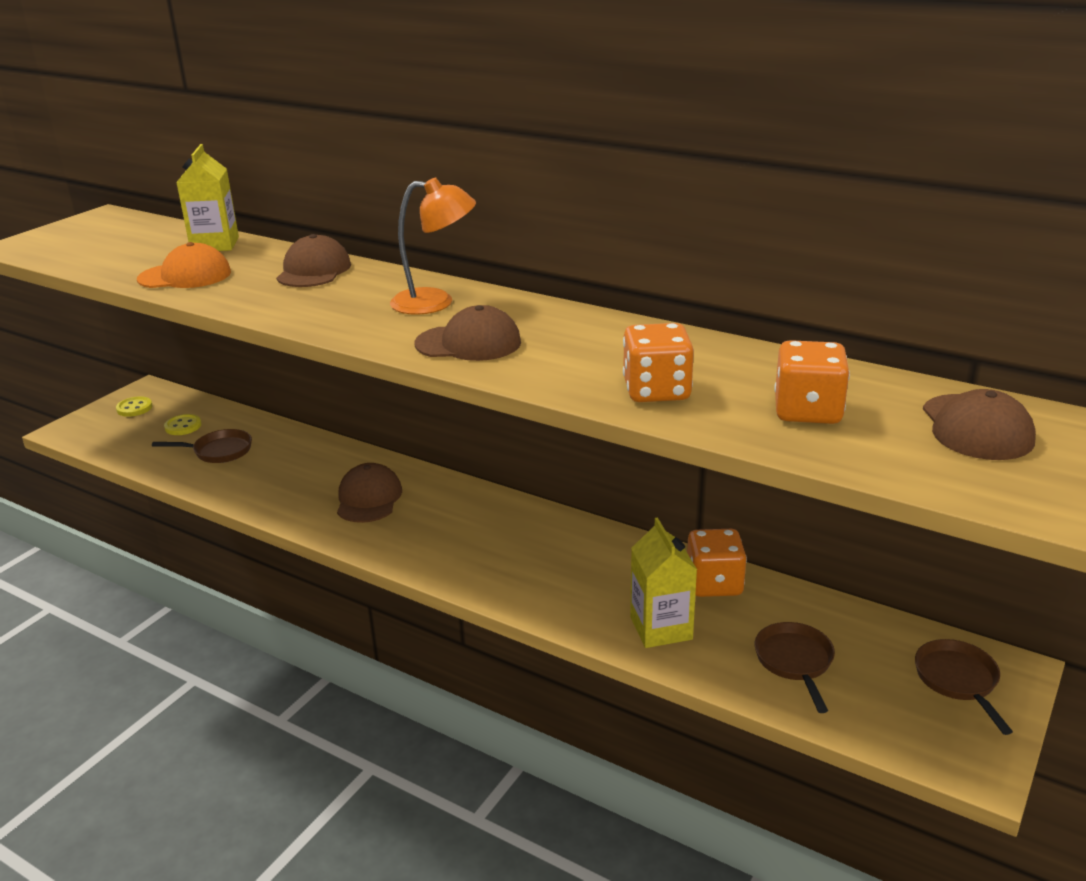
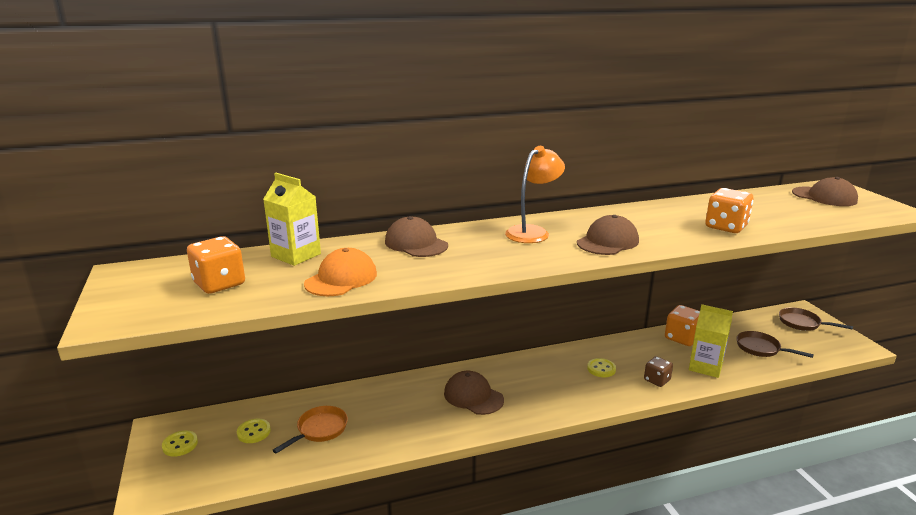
camera: 50 degrees left, 5 degrees down
brown pan [152,429,252,463] -> orange pan [273,406,348,454]
orange dice [774,340,850,424] -> orange dice moved to [187,236,245,294]
none -> yellow button [587,358,616,377]
none -> brown dice [644,356,673,387]

